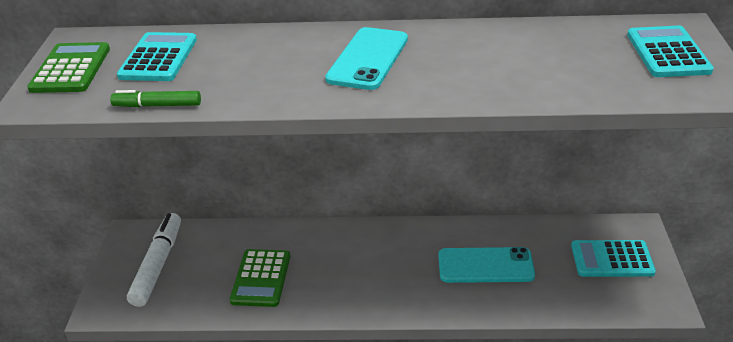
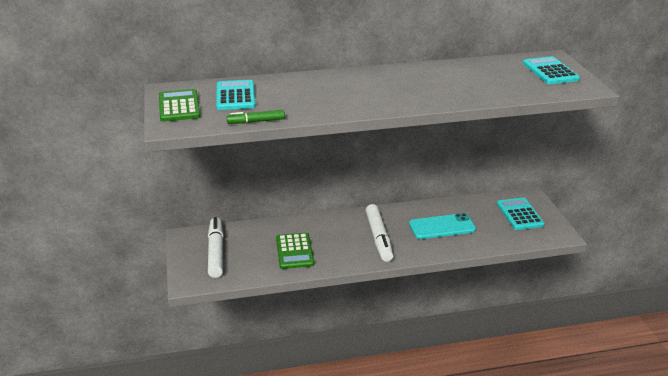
camera: 15 degrees left, 5 degrees down
turquoise phone [325,27,408,90] -> none
turquoise calculator [571,240,656,277] -> turquoise calculator turned 90 degrees clockwise [497,198,545,230]
none -> white marker [365,204,393,262]

